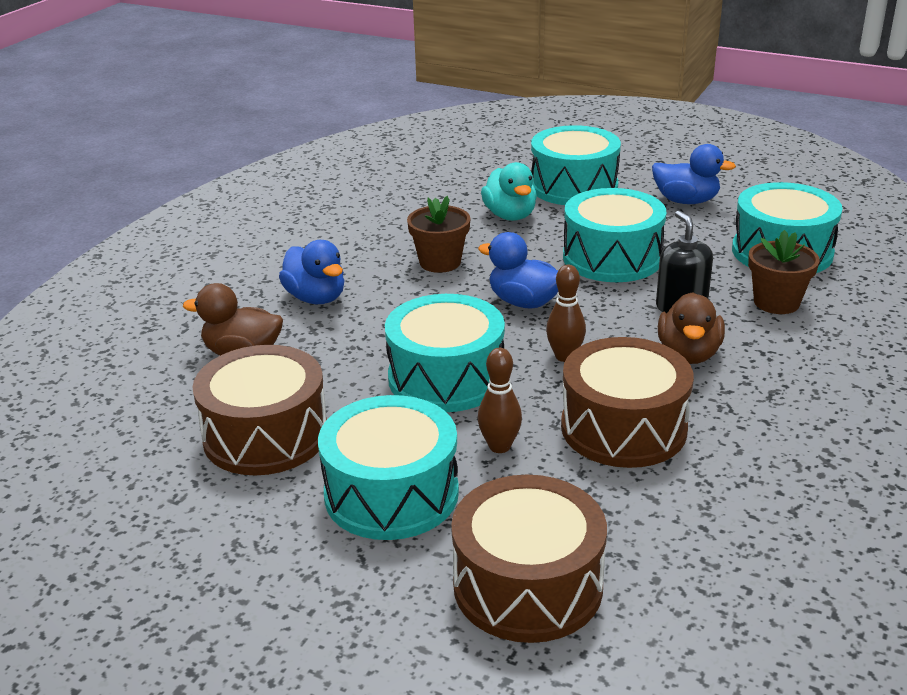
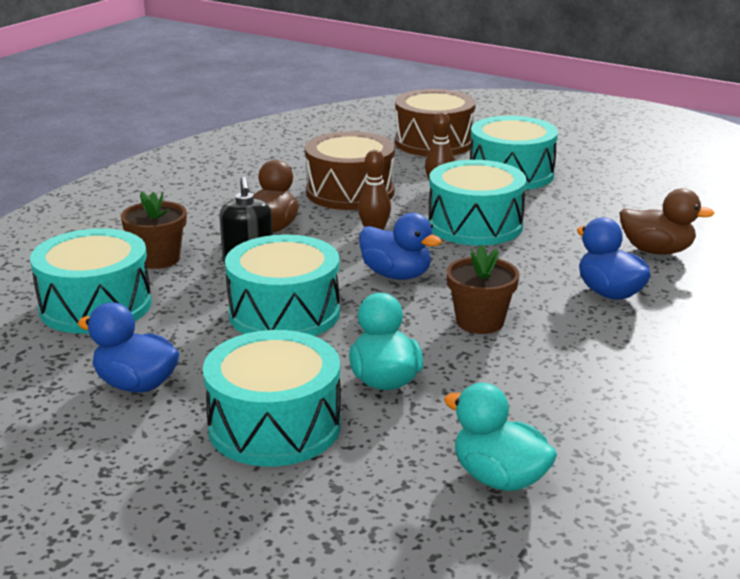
camera: 175 degrees left, 5 degrees down
brown drum [192,345,327,475] -> none
none -> turquoise duck [444,383,557,491]

